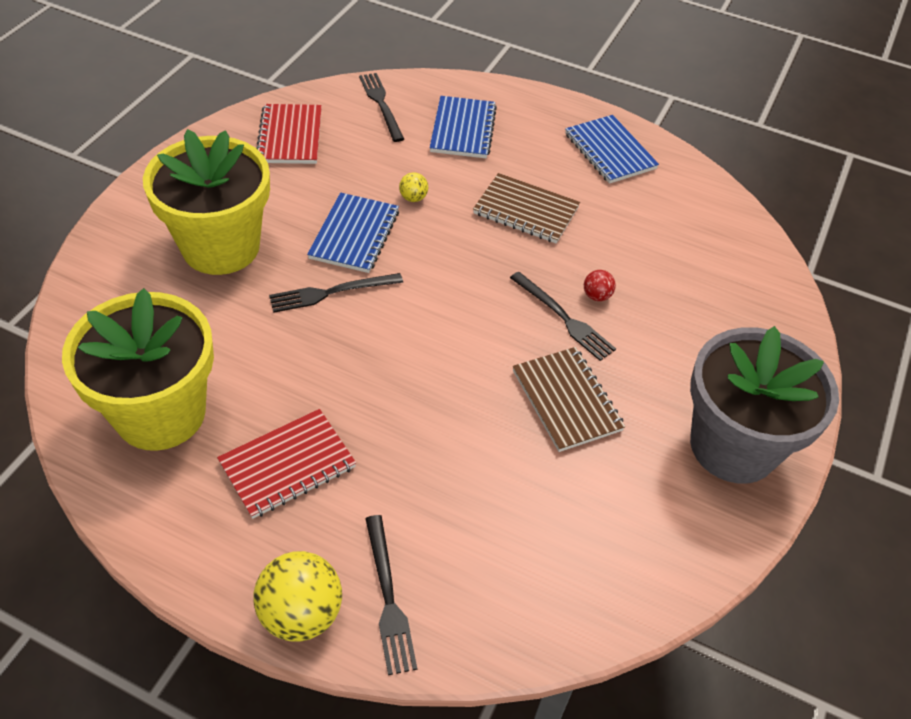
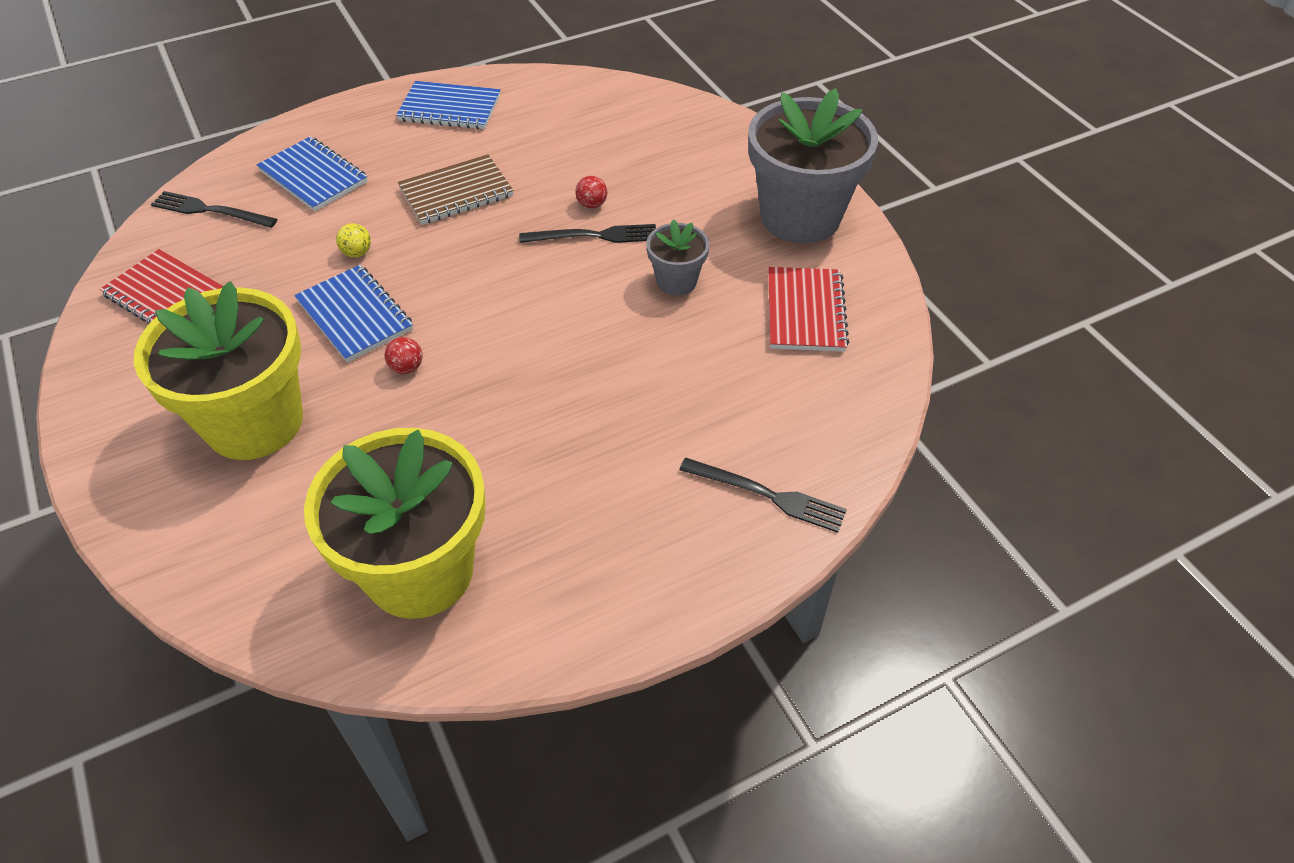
camera: 50 degrees left, 0 degrees up
red notebook [217,409,356,519] -> red notebook moved to [768,267,849,352]
yellow ball [254,551,342,642] -> none
black fork [269,273,403,313] -> red ball [384,337,423,374]
brown notebook [513,347,625,452] -> grey flower pot [646,219,709,296]

